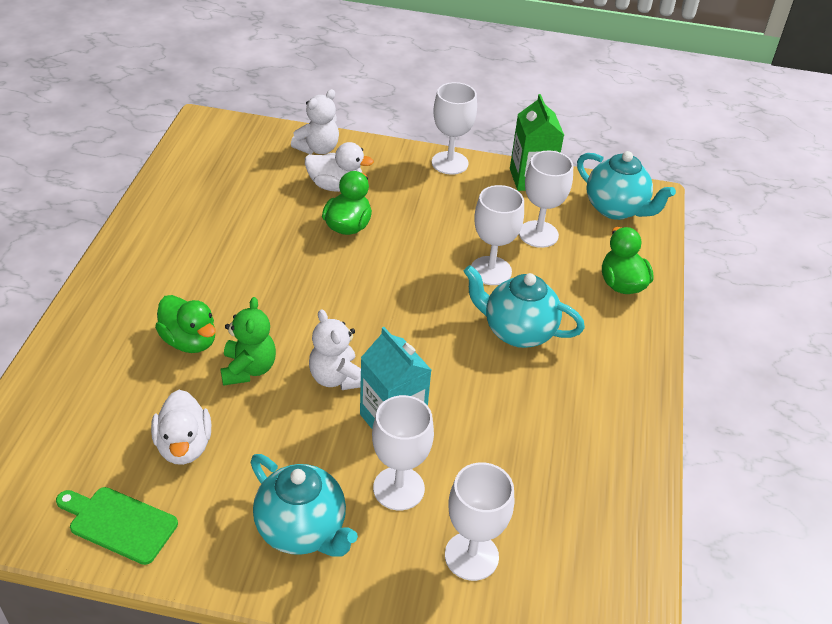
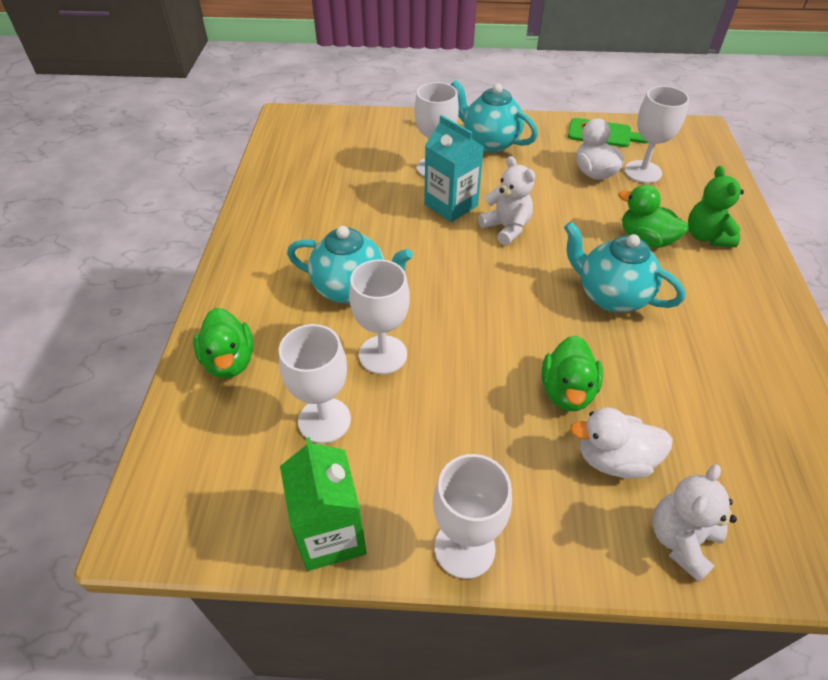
camera: 175 degrees right, 5 degrees up
green teddy bear [220,297,276,386] -> green teddy bear moved to [688,166,744,247]
white goblet [445,462,514,581] -> white goblet moved to [624,86,689,183]
turquoise teapot [577,151,676,220] -> turquoise teapot moved to [564,221,685,312]

